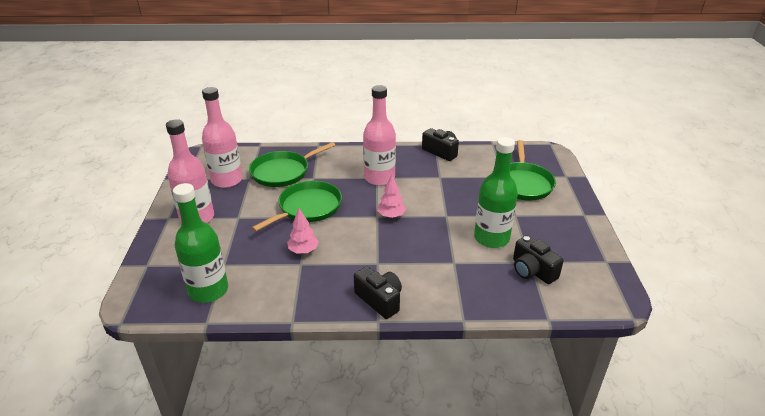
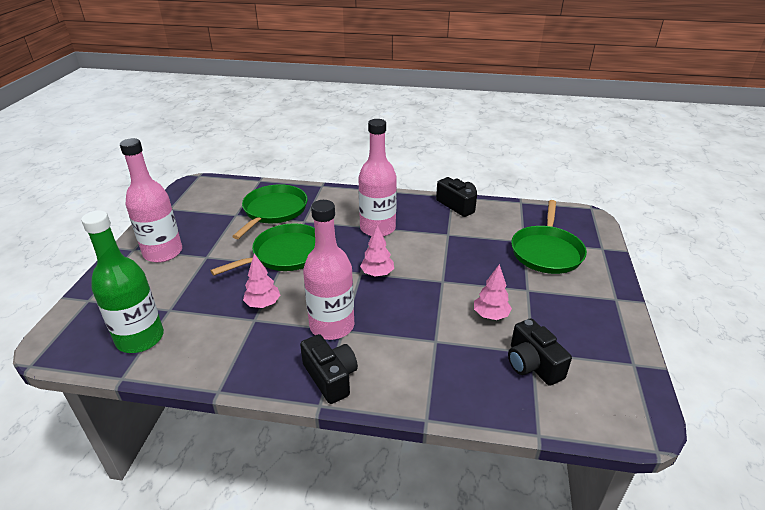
camera: 10 degrees right, 0 degrees up
pink bottle [202,87,243,188] -> pink bottle moved to [303,200,354,340]
green pan [249,142,336,187] -> green pan turned 135 degrees clockwise [232,184,308,239]
green bottle [474,137,518,248] -> pink tree [474,264,512,320]

